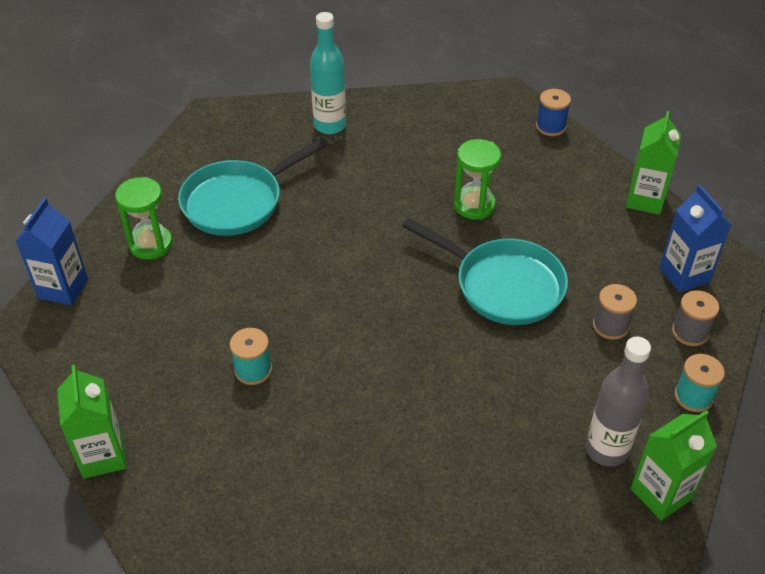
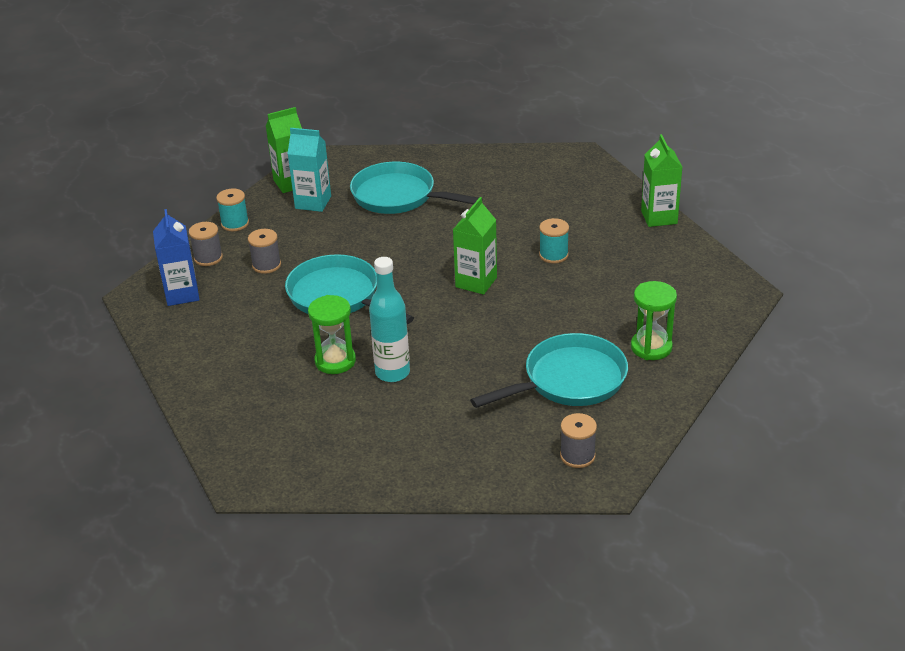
camera: 170 degrees left, 10 degrees down
blue carton [15,198,88,305] -> none
turquoise bottle [310,12,346,134] -> turquoise bottle moved to [369,257,410,382]
blue spool [536,89,571,136] -> none
grey bottle [586,337,651,467] -> turquoise carton [287,128,331,212]
green carton [626,111,681,215] -> green carton moved to [453,197,497,295]
none -> turquoise pan [350,162,479,214]
none -> grey spool [560,413,597,468]

